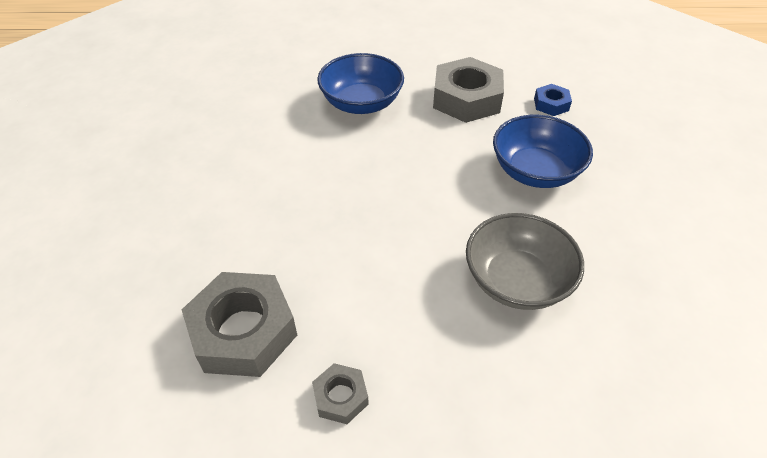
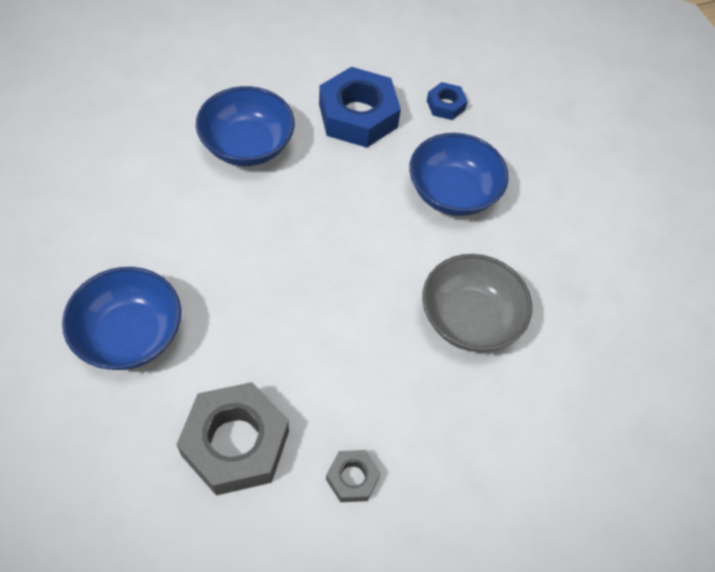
camera: 25 degrees left, 10 degrees up
grey nut [433,57,504,123] -> blue nut [319,67,401,148]
none -> blue bowl [62,267,181,370]

